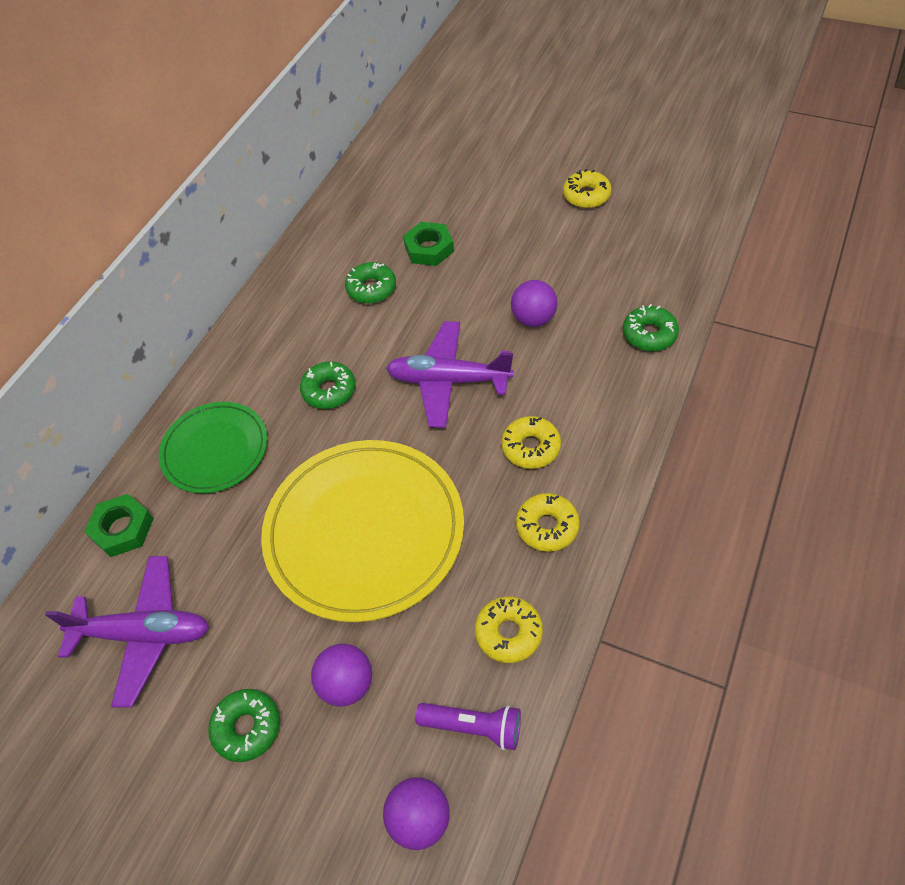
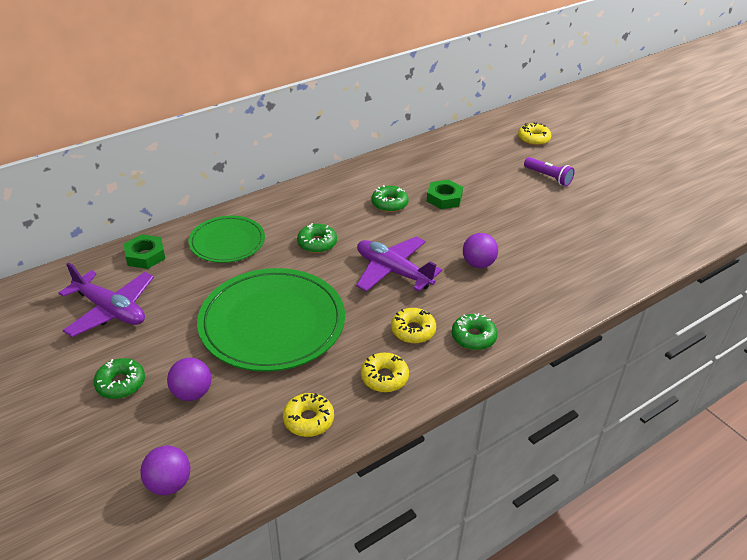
camera: 25 degrees right, 15 degrees down
yellow plate [261,440,464,622] -> green plate [197,268,345,372]
purple flashlight [415,703,521,750] -> purple flashlight moved to [524,157,575,186]
yellow donut [563,169,612,208] -> yellow donut moved to [518,122,551,146]
green donut [623,304,679,351] -> green donut moved to [452,313,498,350]

